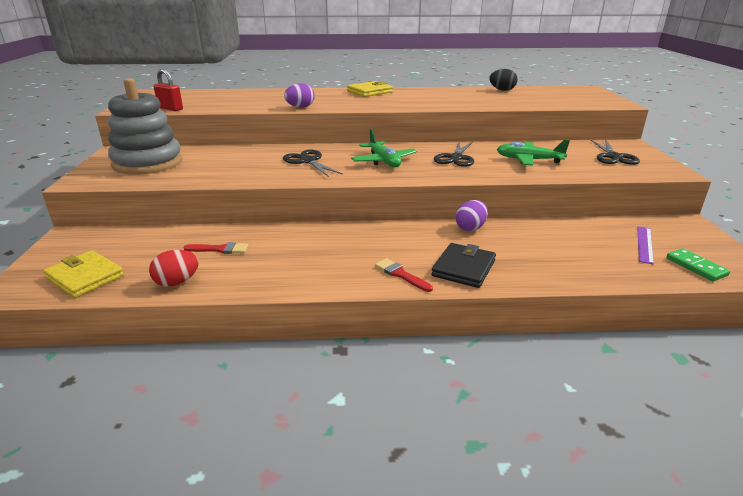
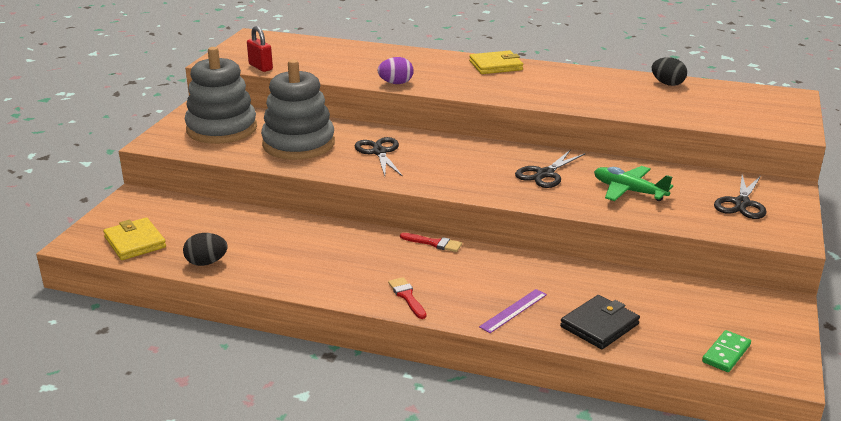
camera: 20 degrees right, 0 degrees up
red egg [149,250,199,287] -> black egg [183,233,227,266]
red brush [183,242,249,254] -> red brush moved to [400,233,462,252]
green plane [351,129,417,167] -> none
black wallet [431,243,496,288] -> black wallet moved to [560,295,640,349]
purple egg [456,200,488,231] -> none
purple ruler [637,226,654,264] -> purple ruler moved to [479,289,547,333]
green domino [666,248,730,281] -> green domino turned 45 degrees clockwise [702,330,751,372]
none -> grey stacking toy [261,60,335,160]

